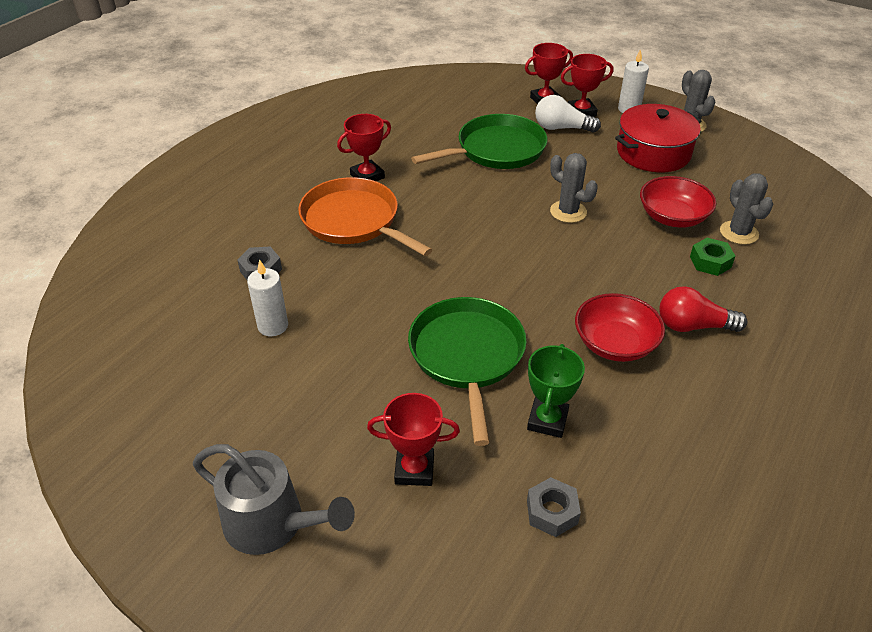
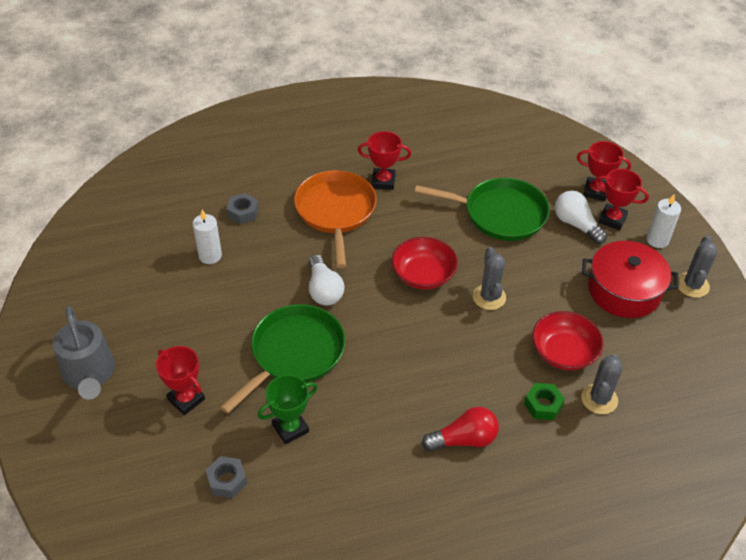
camera: 40 degrees right, 5 degrees up
red bowl [575,293,665,362] -> red bowl moved to [392,237,458,290]
red light bulb [660,286,747,332] -> red light bulb turned 120 degrees clockwise [422,407,499,451]
none -> white light bulb [308,254,344,306]

